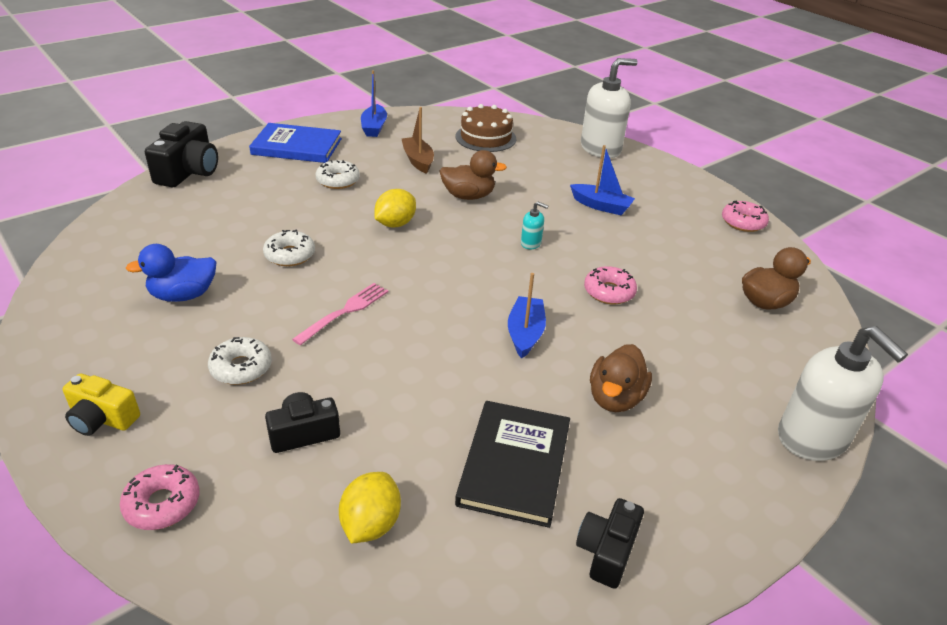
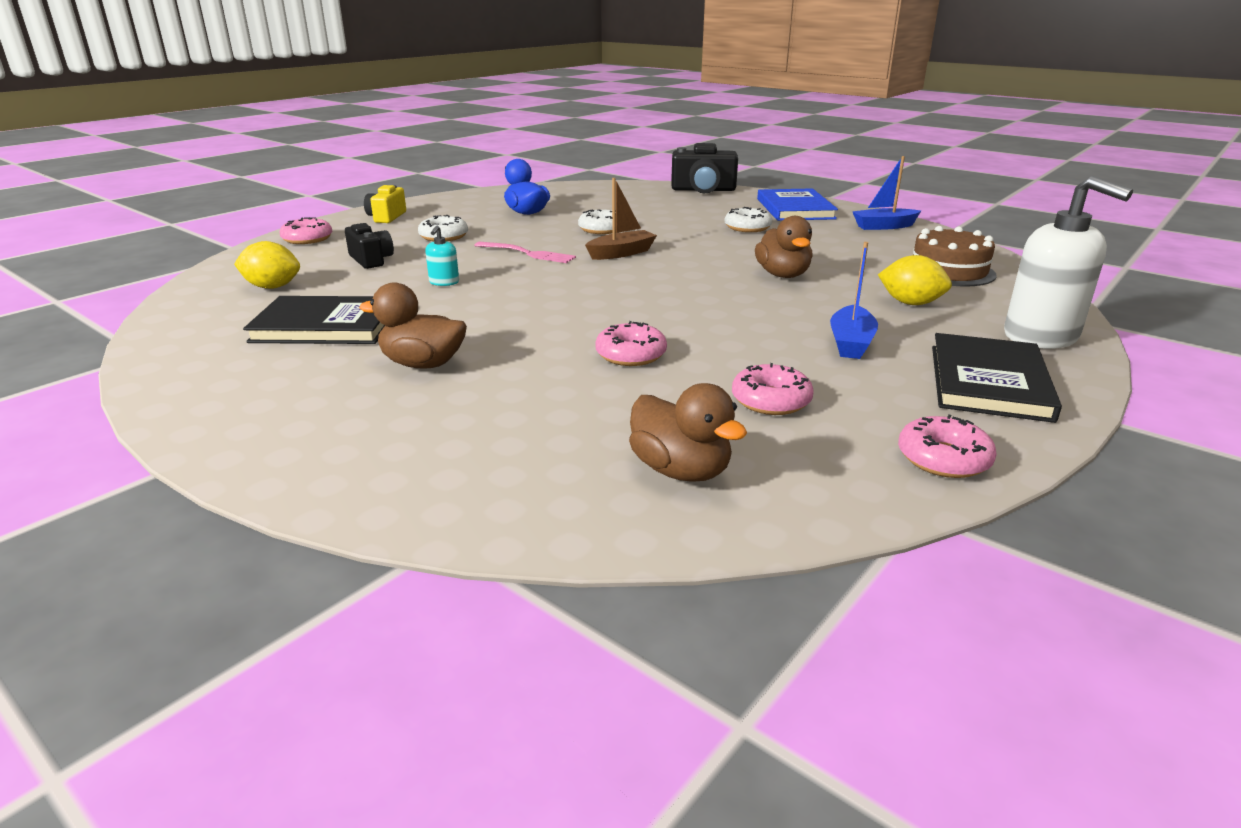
camera: 80 degrees right, 10 degrees down
yellow lemon [374,189,416,227] -> yellow lemon moved to [878,255,952,305]
brown boat [402,107,434,174] -> brown boat moved to [585,178,657,260]
blue boat [508,273,546,359] -> none
turquoise soap dispenser [521,202,548,250] -> turquoise soap dispenser moved to [425,226,459,286]
black camera [576,498,644,589] -> none
white soap dispenser [778,326,908,461] -> none
none -> pink donut [732,363,814,415]
none -> black book [932,333,1062,423]

